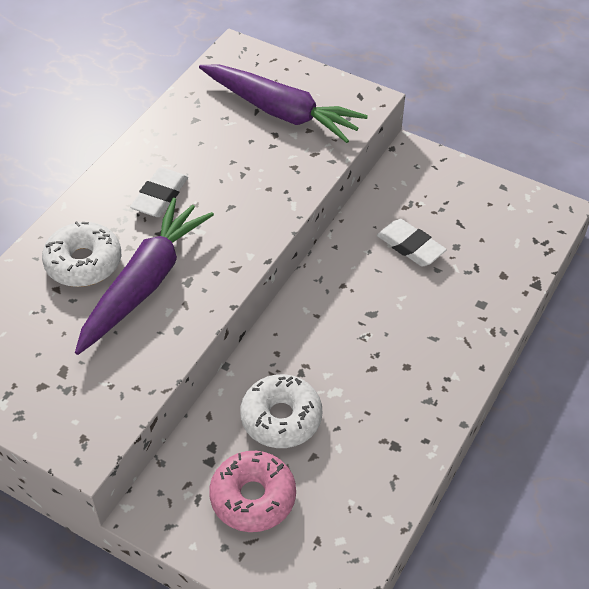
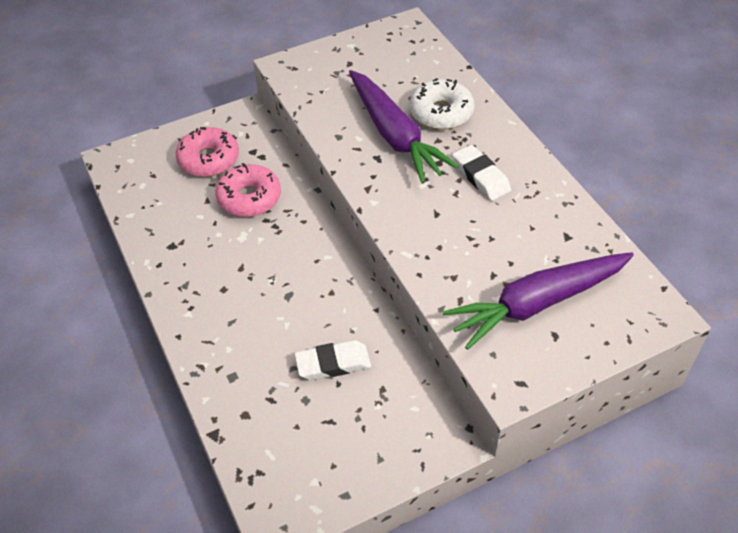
camera: 125 degrees right, 0 degrees up
white donut [240,374,322,448] -> pink donut [215,163,281,217]

